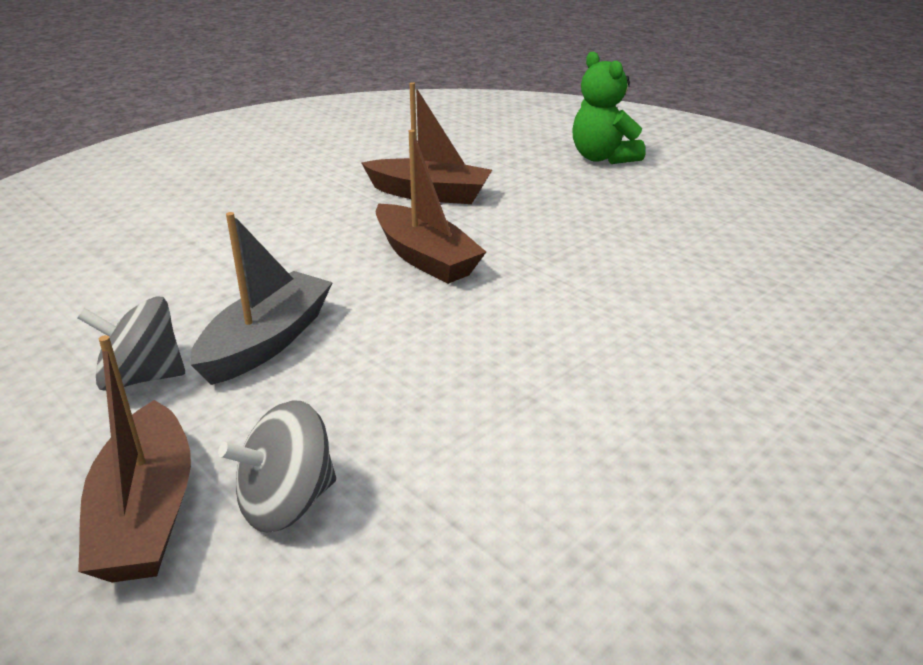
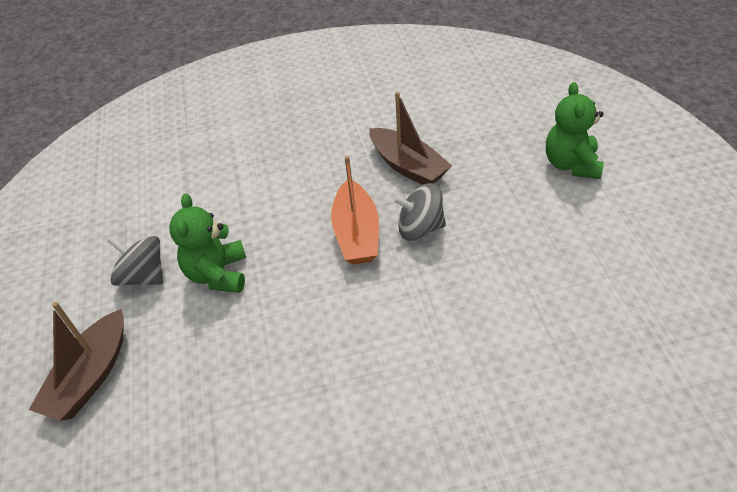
camera: 35 degrees right, 15 degrees up
grey boat [191,212,333,385] -> green teddy bear [169,194,246,293]
grey spinning top [218,400,336,533] -> grey spinning top moved to [393,183,446,241]
brown boat [376,130,486,284] -> orange boat [331,156,379,265]

